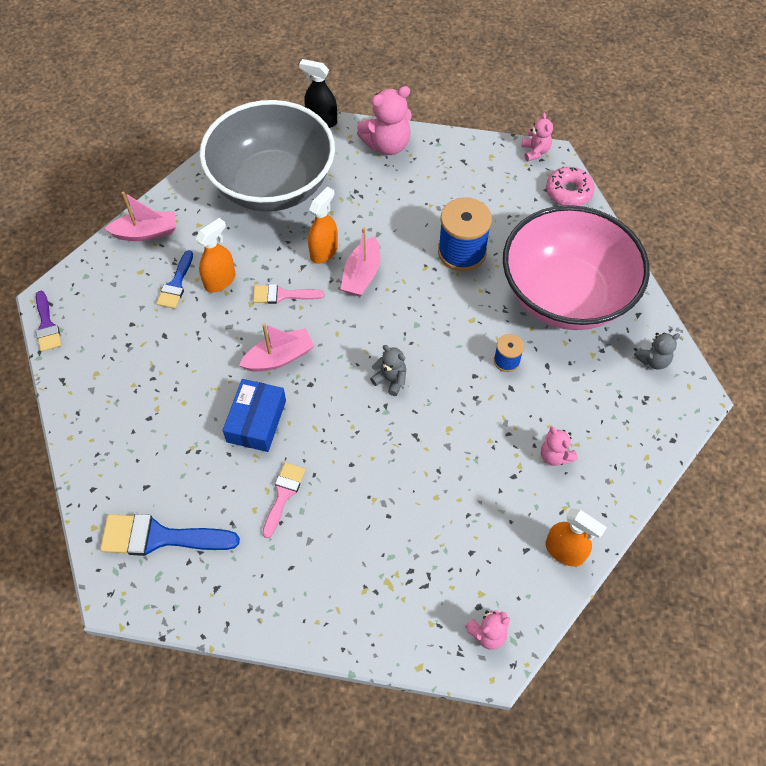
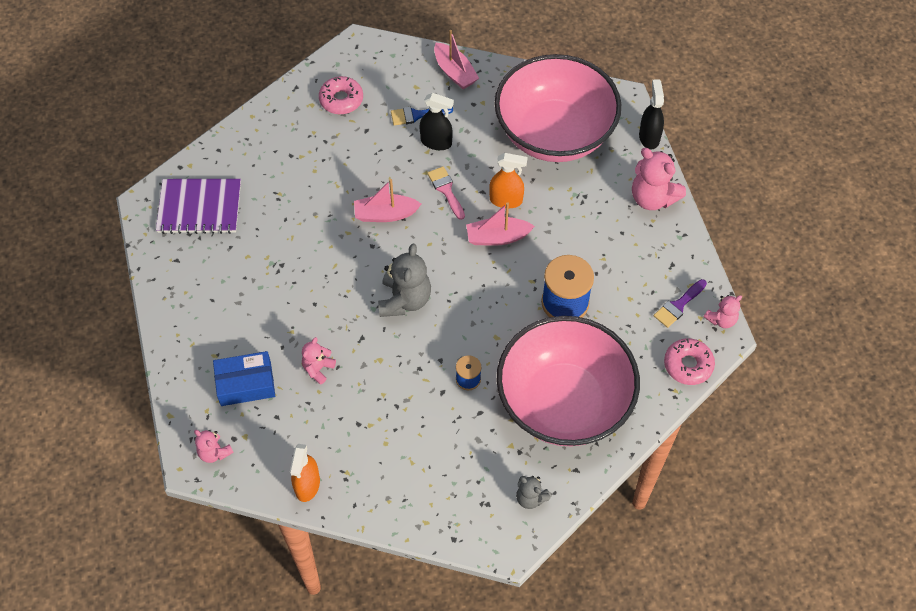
camera: 65 degrees right, 0 degrees up
purple brush [36,291,62,352] -> purple brush moved to [654,279,707,328]
blue brush [100,514,240,556] -> purple notebook [156,179,241,234]
orange spray bottle [195,218,235,293] -> black spray bottle [419,93,454,150]
grey bowl [199,100,335,212] -> pink bowl [495,54,621,162]
blue box [223,379,286,452] -> blue box moved to [213,351,275,406]
pink boat [239,323,314,372] -> pink boat turned 135 degrees clockwise [354,179,421,222]
pink brush [262,462,306,538] -> none
grey teddy bear [370,345,406,396] -> grey teddy bear [378,244,431,317], size x1.78
pink teddy bear [541,426,578,466] -> pink teddy bear moved to [302,337,336,385]
none -> pink donut [319,76,363,114]

